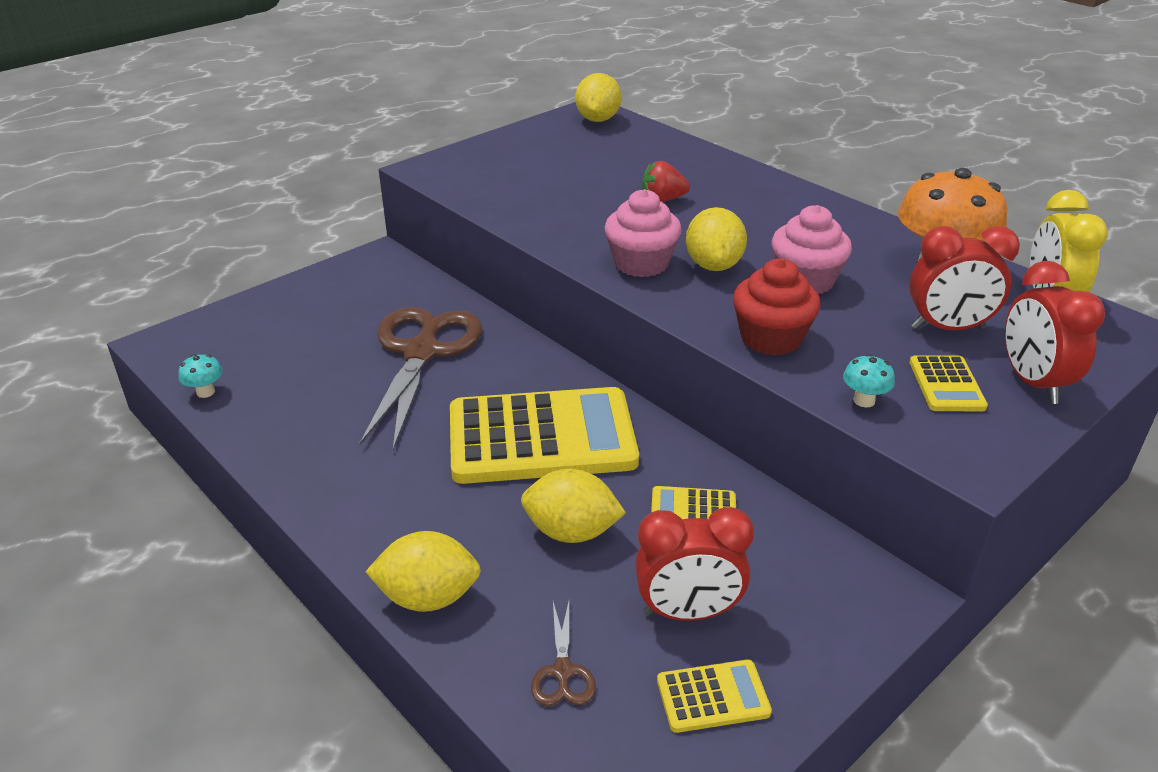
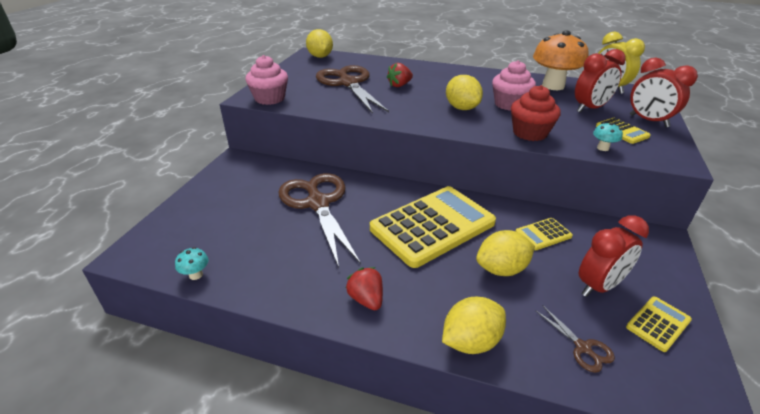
camera: 30 degrees left, 0 degrees up
pink cupcake [605,189,682,277] -> pink cupcake moved to [245,55,288,105]
none -> brown scissors [316,65,389,114]
none -> red strawberry [346,267,383,310]

